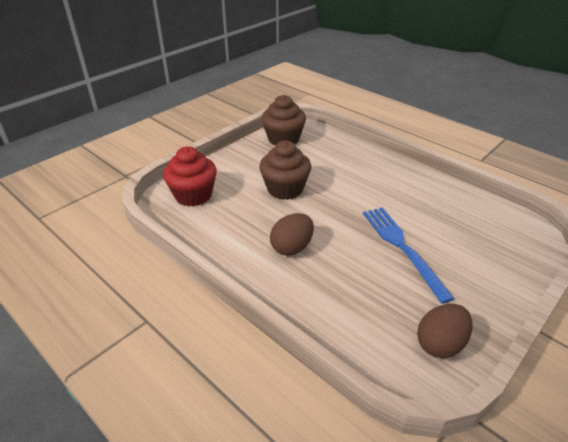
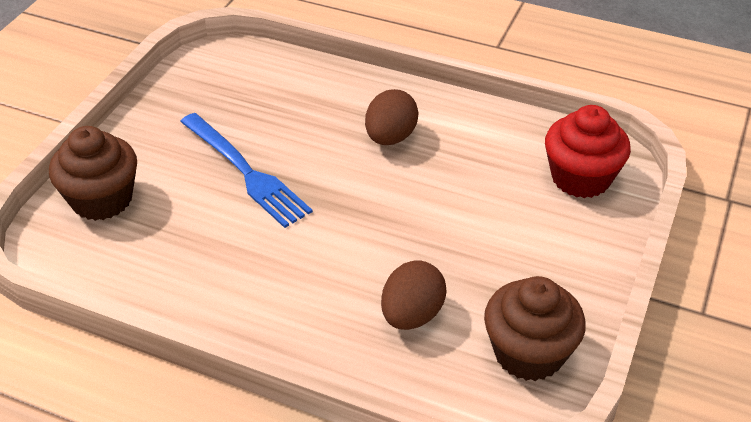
camera: 160 degrees right, 5 degrees up
brown cupcake [259,141,311,200] -> brown cupcake moved to [49,126,137,221]
brown egg [417,304,473,358] -> brown egg moved to [381,260,446,330]

